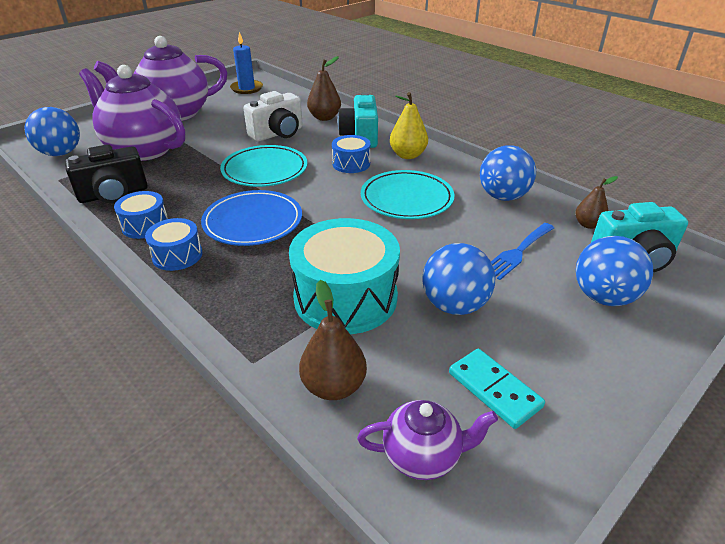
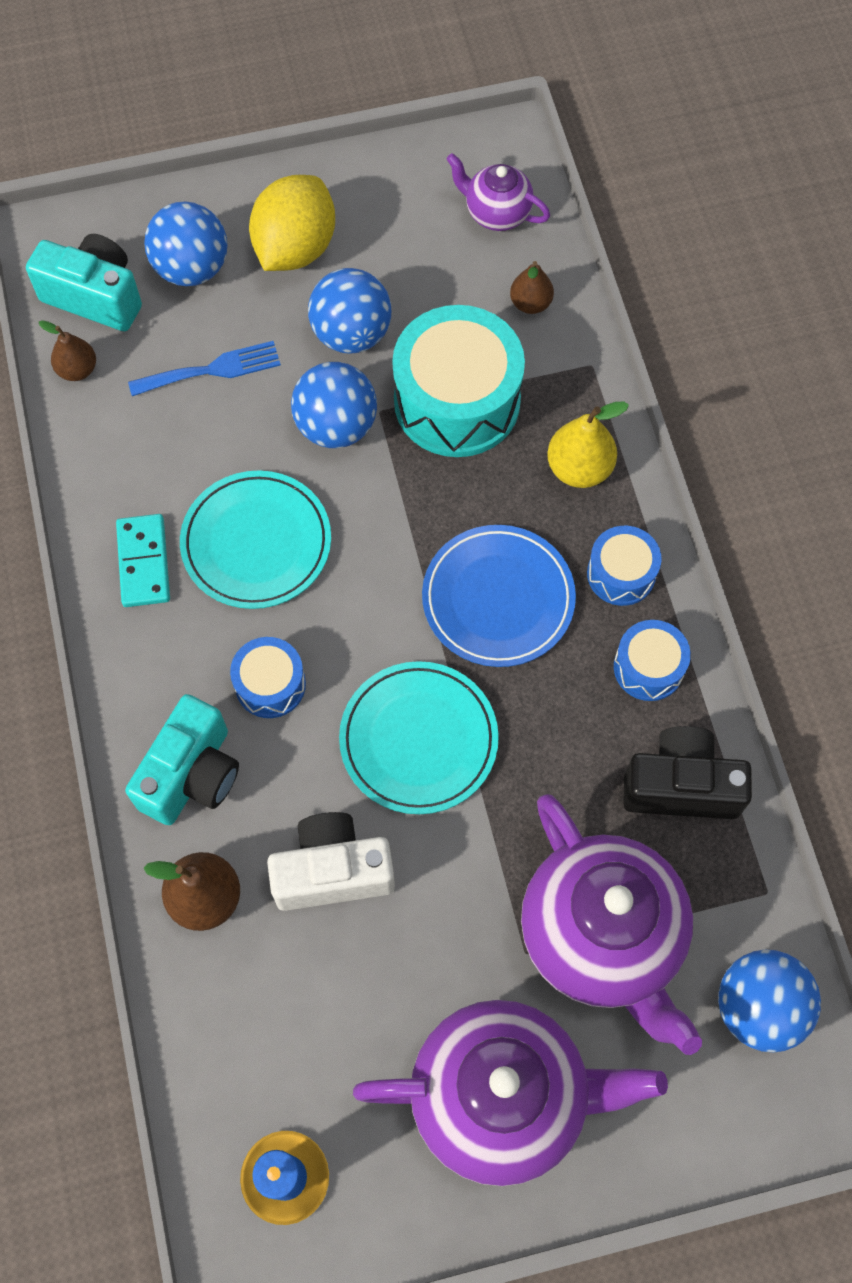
camera: 150 degrees left, 30 degrees up
brown pear [299,280,367,400] -> brown pear [510,261,554,314], size x0.66
yellow pear [390,92,428,159] -> yellow pear moved to [547,402,629,488]
turquoise domino [449,349,545,429] -> turquoise domino moved to [116,514,170,607]
blue ball [480,145,536,201] -> blue ball moved to [291,362,377,448]
none -> yellow lemon [249,175,335,271]

